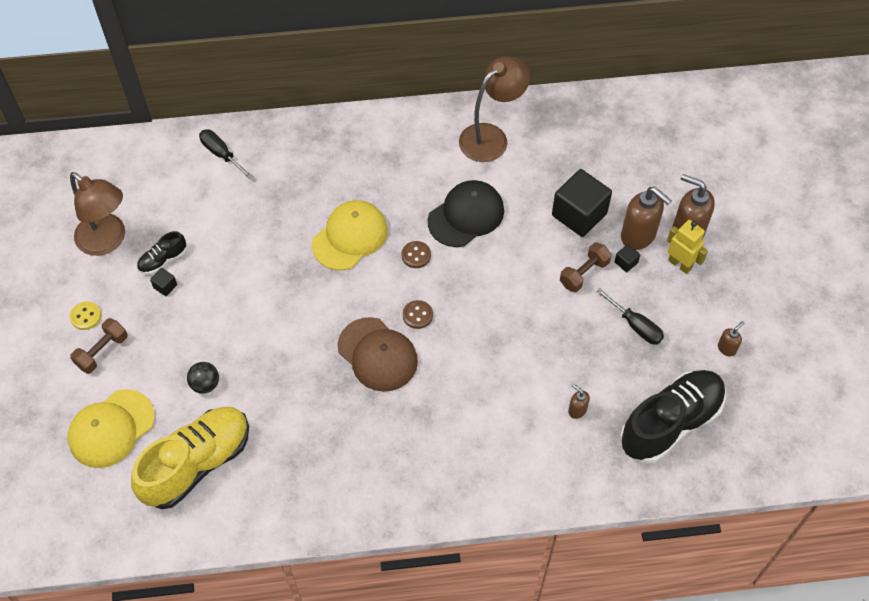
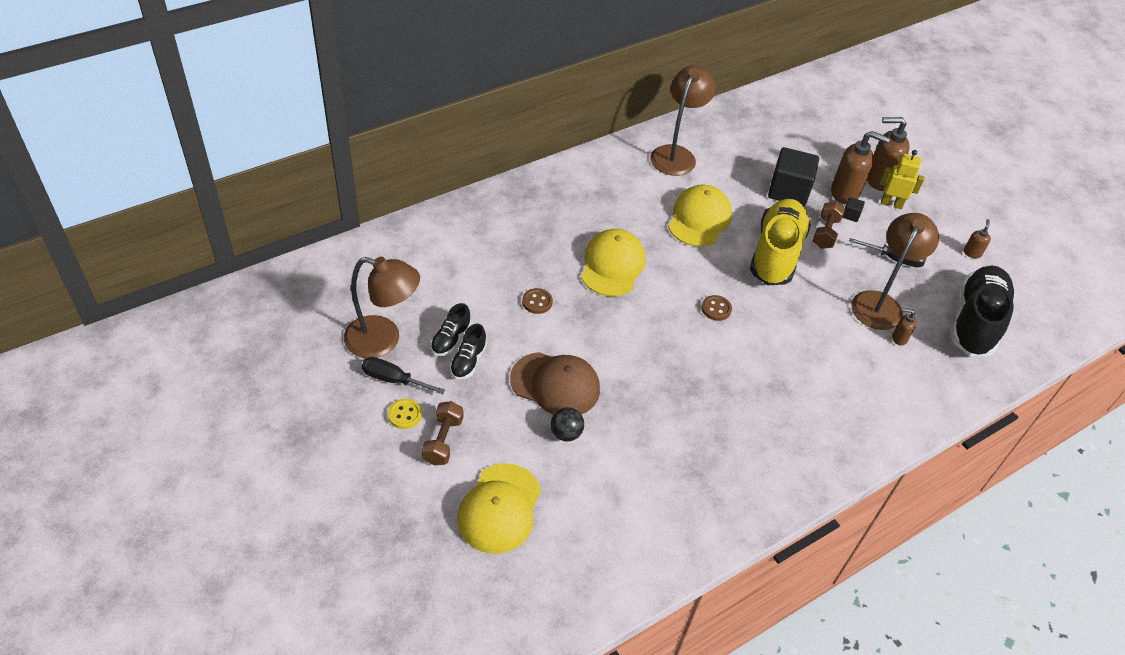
camera: 30 degrees left, 10 degrees down
yellow shoe [131,407,249,509] -> yellow shoe moved to [750,199,811,285]
black cube [150,268,177,296] -> black shoe [450,324,487,380]
black screwdriver [199,129,253,179] -> black screwdriver moved to [362,357,445,394]
brown cap [337,317,418,392] -> brown cap moved to [510,352,600,415]
brown button [401,241,431,268] -> brown button moved to [522,288,553,314]
black cap [428,180,504,247] -> yellow cap [668,184,732,247]
none -> brown lamp [851,213,939,330]

